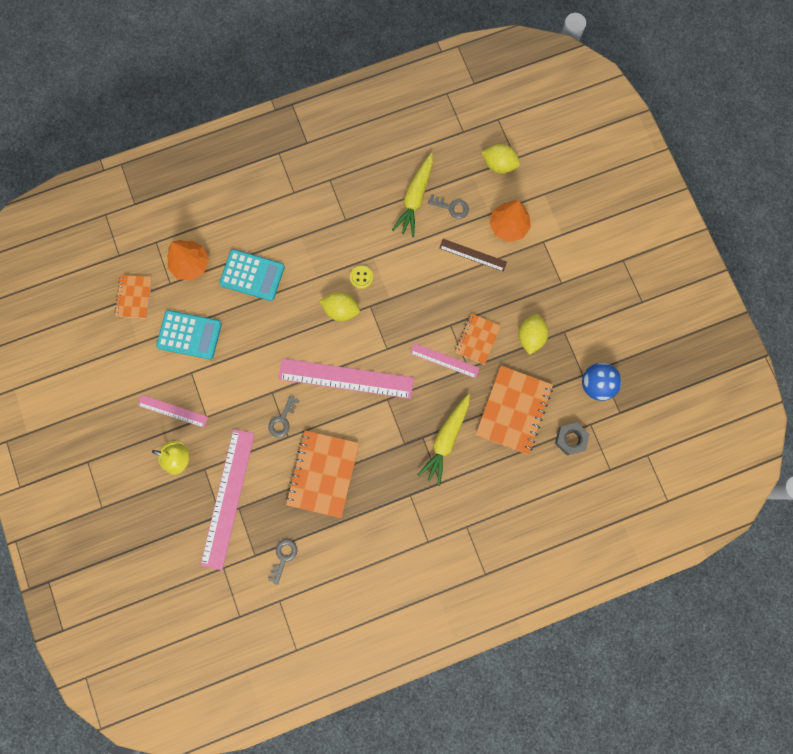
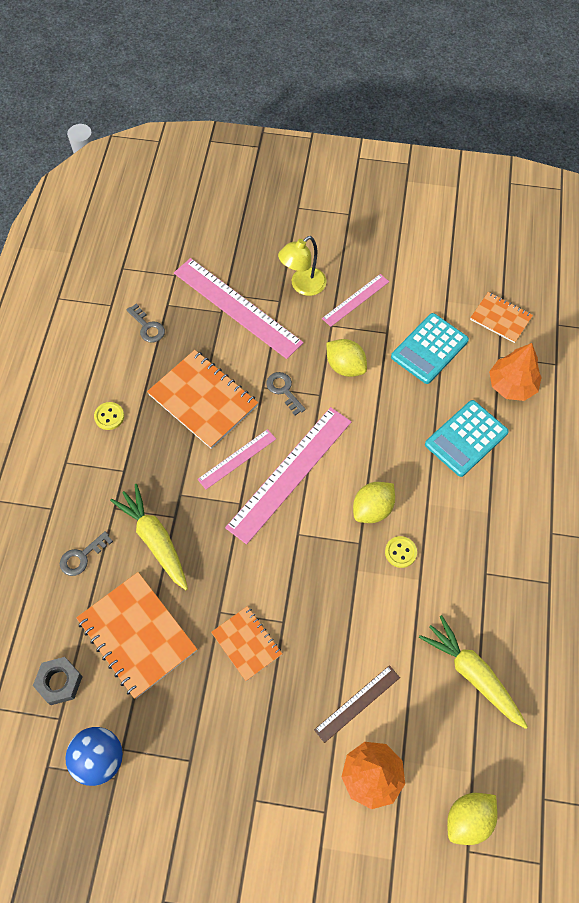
camera: 120 degrees right, 15 degrees down
pink ruler [410,343,479,378] -> pink ruler moved to [197,429,276,489]
grey key [428,195,469,219] -> grey key moved to [60,531,113,576]
yellow lemon [518,314,549,355] -> yellow lemon moved to [326,339,367,377]
none -> yellow button [94,402,124,430]

